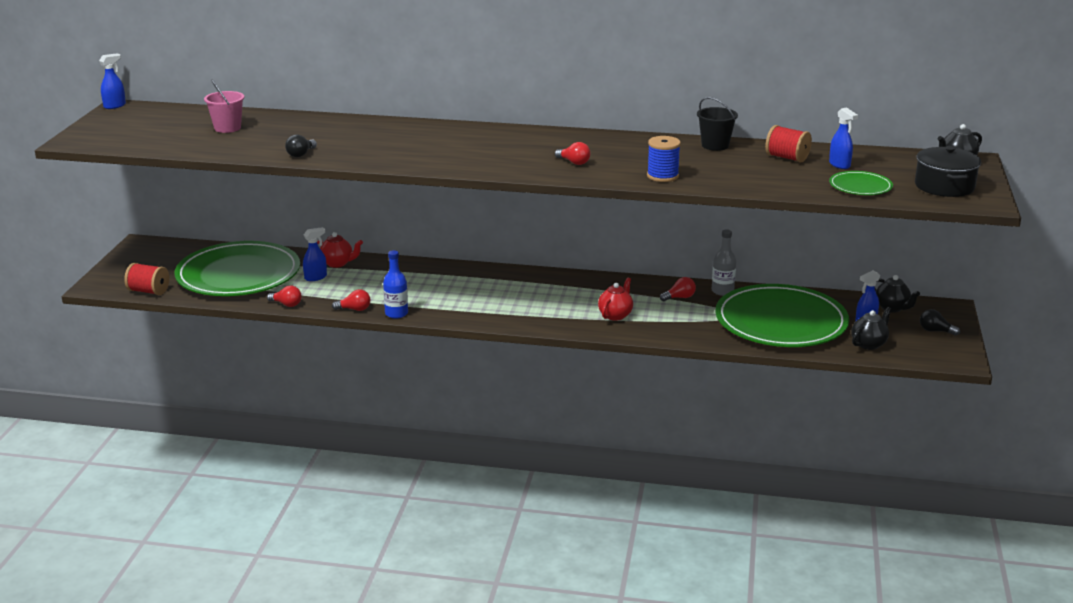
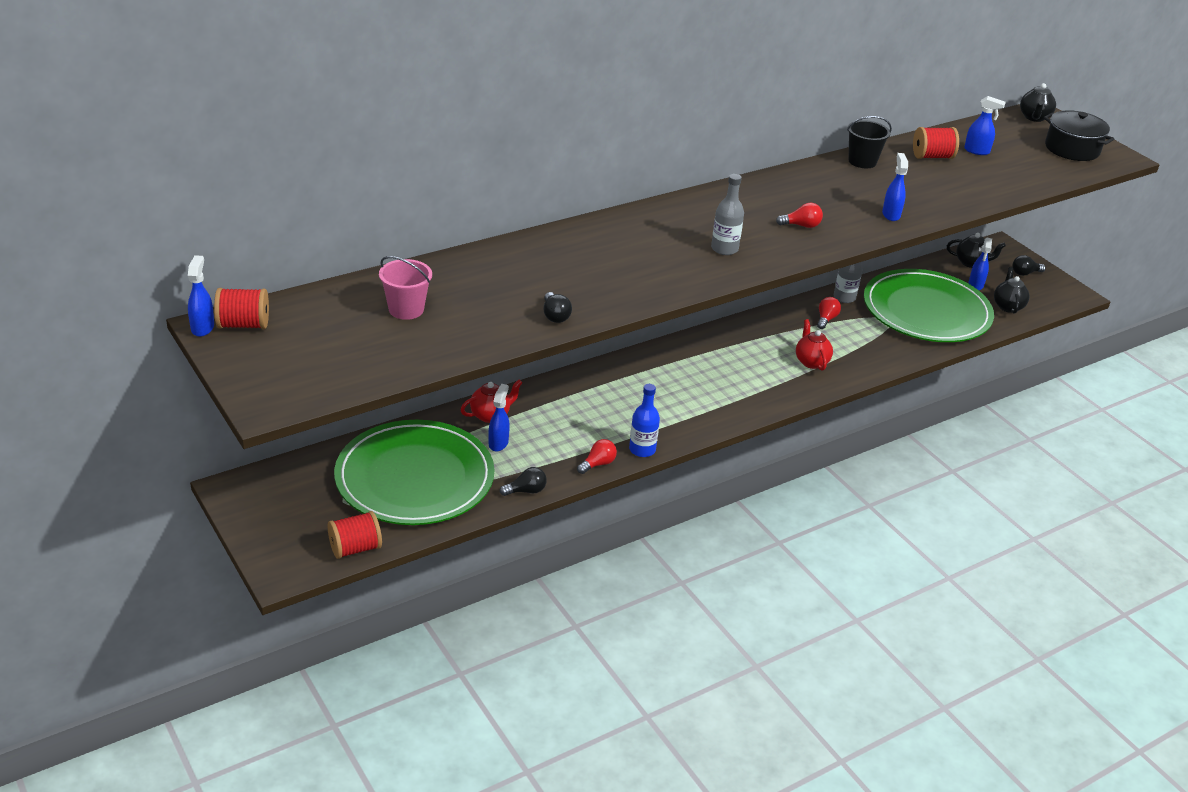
camera: 45 degrees left, 10 degrees up
red light bulb [267,286,302,307] -> black light bulb [499,467,547,496]
blue spool [647,136,681,182] -> blue spray bottle [882,153,908,221]
green plate [829,171,893,195] -> none
none -> red spool [214,288,269,329]
none -> grey bottle [711,174,744,255]

